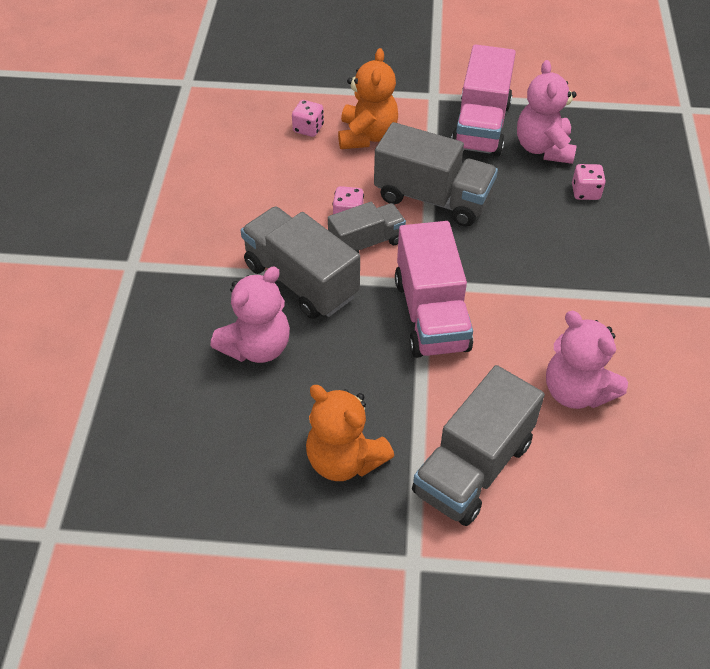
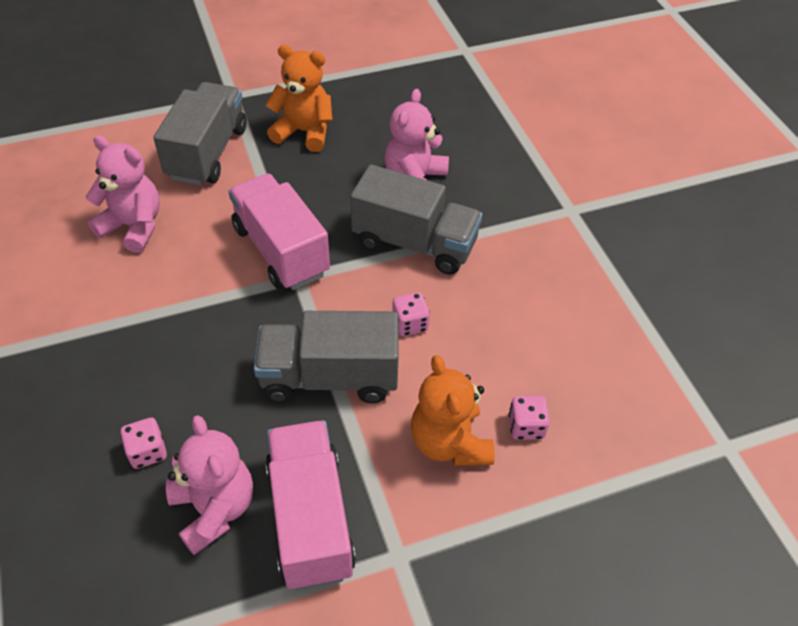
camera: 155 degrees right, 0 degrees up
grey truck [328,202,406,254] -> none

